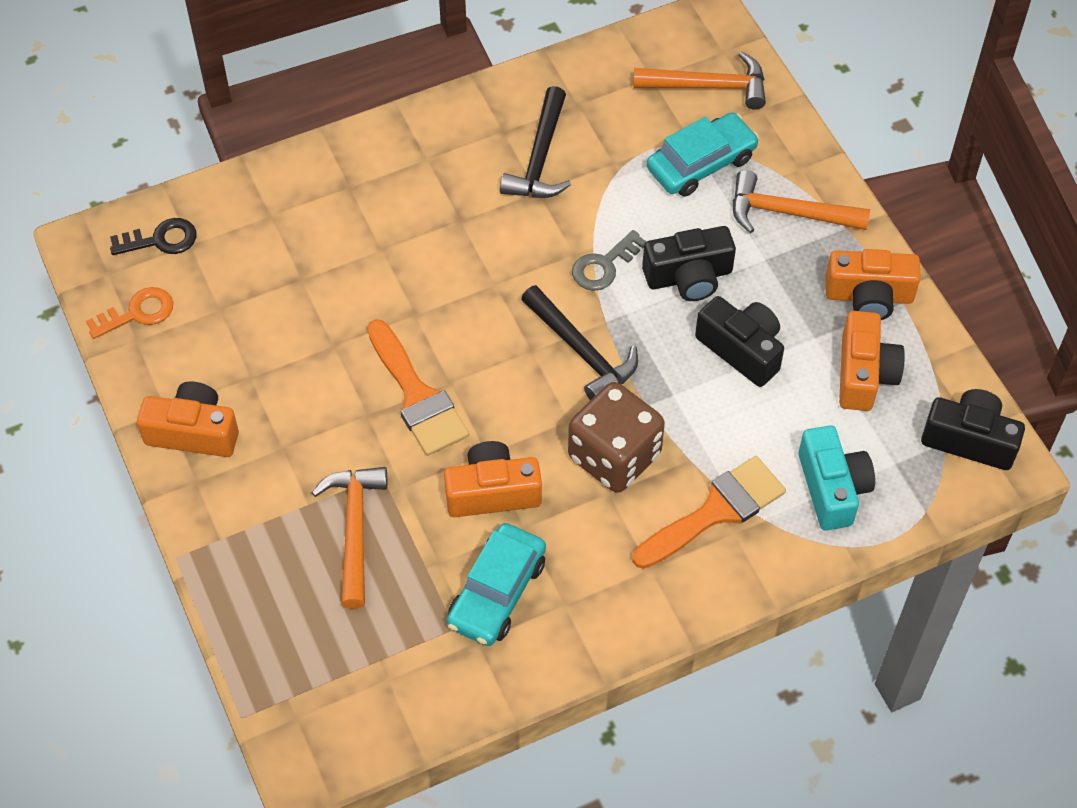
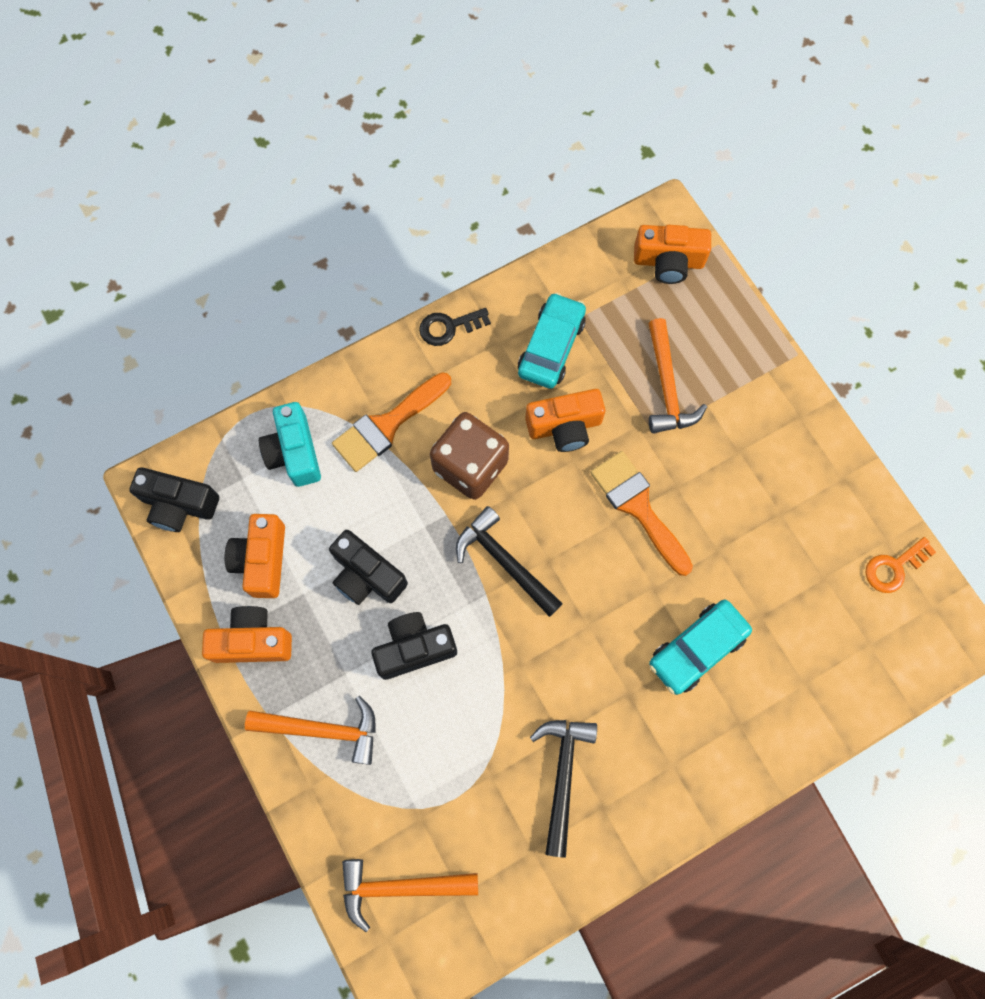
camera: 175 degrees right, 15 degrees up
black key [110,218,197,255] -> black key moved to [419,308,491,346]
orange camera [137,381,239,457] -> orange camera moved to [634,225,711,284]
grey key [572,230,647,291] -> none
turquoise car [647,113,759,197] -> turquoise car moved to [649,600,752,695]

